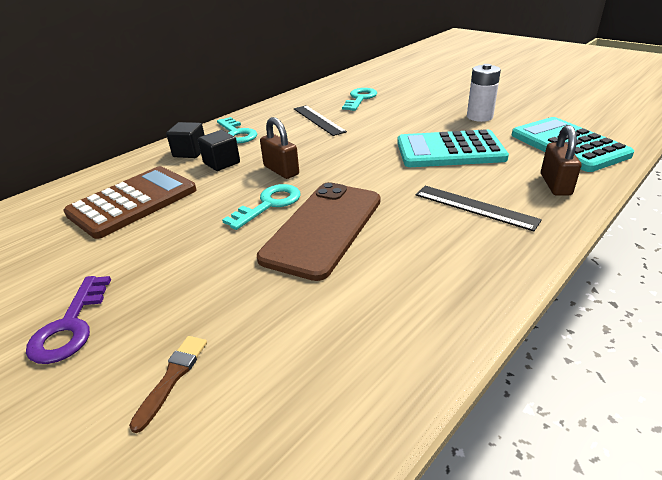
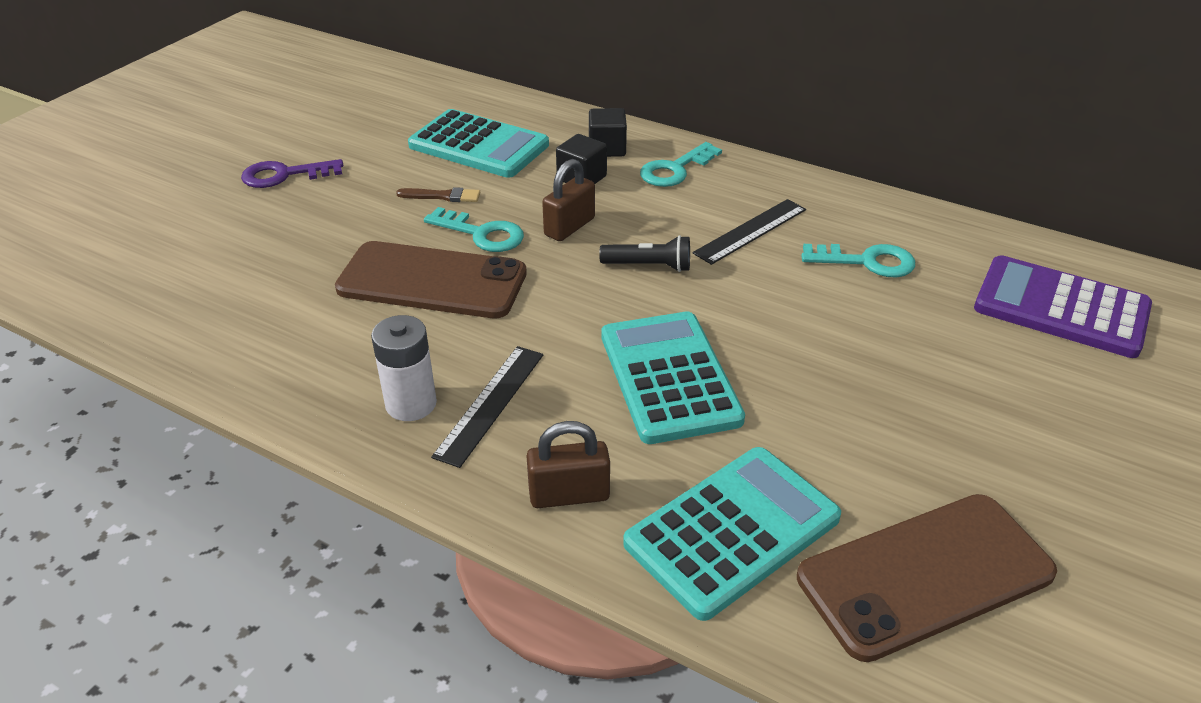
camera: 75 degrees right, 5 degrees up
brown calculator [63,166,196,239] -> turquoise calculator [408,109,549,178]
brown brush [129,336,207,433] -> brown brush moved to [396,187,480,202]
white battery [467,64,501,122] -> white battery moved to [371,315,437,421]
none -> black flashlight [599,235,690,272]
none -> brown phone [797,494,1057,662]
none -> purple calculator [974,255,1152,358]

